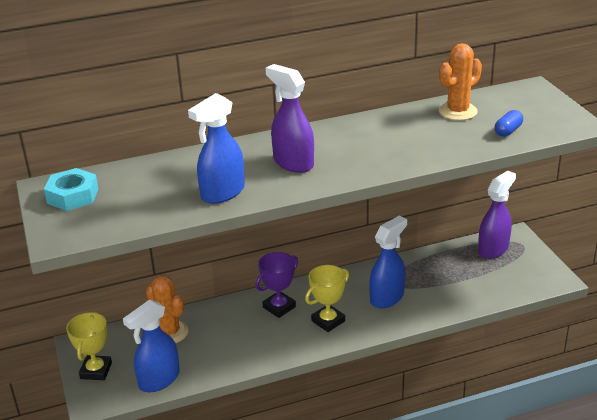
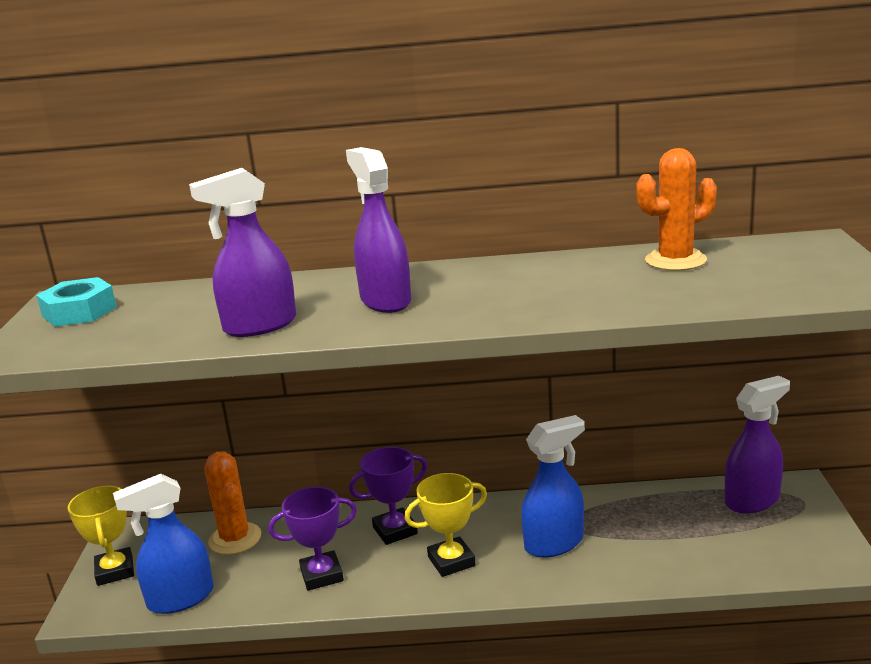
camera: 20 degrees right, 10 degrees down
yellow trophy [66,311,112,380] -> yellow trophy turned 45 degrees counterclockwise [68,486,134,586]
blue spray bottle [188,93,245,204] -> purple spray bottle [189,168,296,337]
blue capsule [495,110,523,137] -> none
none -> purple trophy [268,487,357,591]

